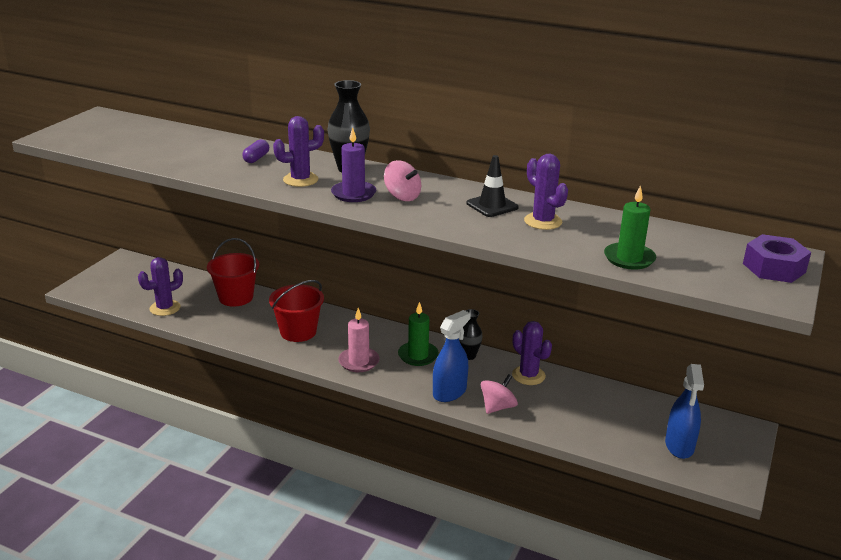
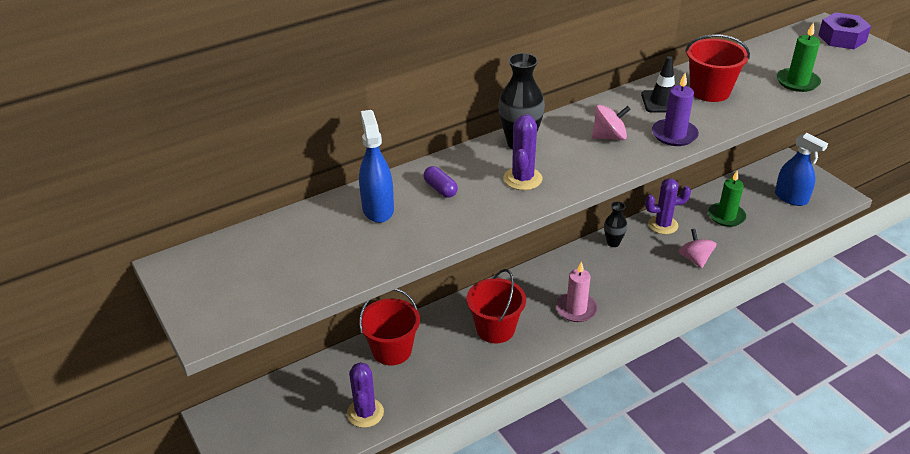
camera: 55 degrees left, 10 degrees up
purple candle [331,127,376,202] -> purple candle moved to [652,73,699,146]
green candle [398,302,439,366] -> green candle moved to [708,171,746,227]
blue spray bottle [433,310,471,402] -> blue spray bottle moved to [359,110,394,223]
purple cactus [524,154,568,230] -> red bucket [685,34,750,102]

